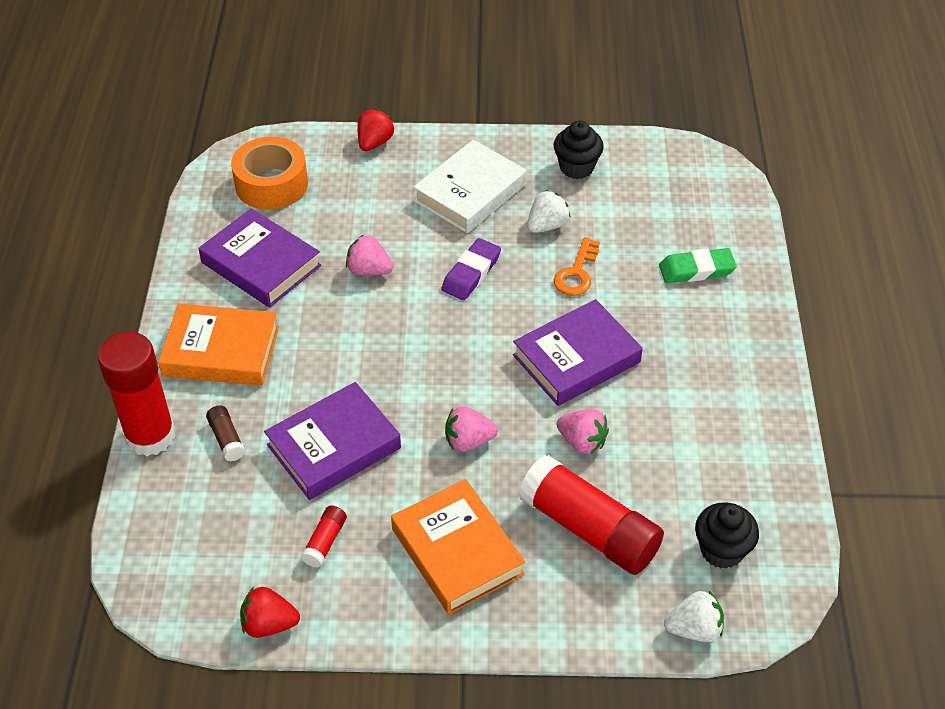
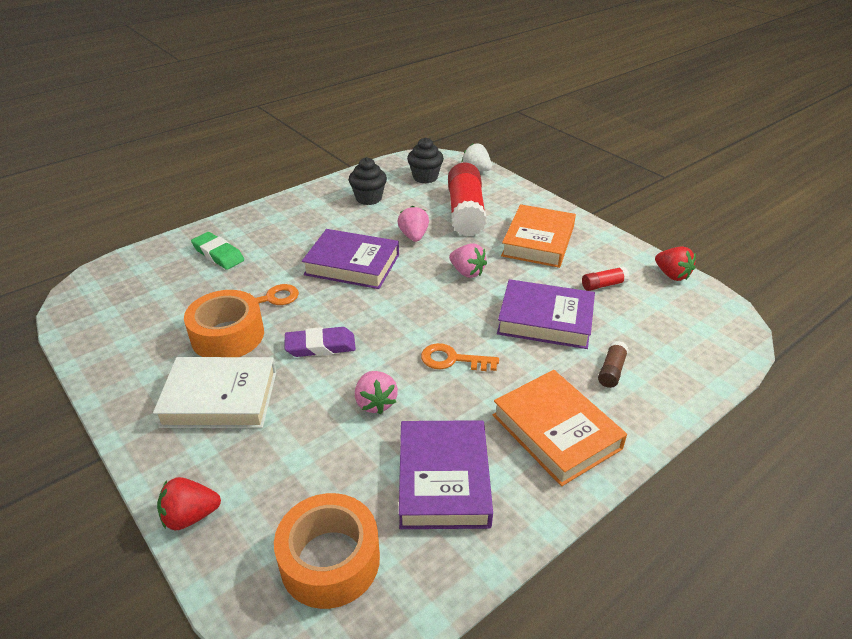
camera: 130 degrees left, 10 degrees down
red glue stick [98,332,175,456] -> none
white strawberry [527,190,570,233] -> orange tape [184,290,264,357]
black cupcake [554,121,604,179] -> black cupcake moved to [349,157,387,205]
none -> orange key [421,343,499,371]

